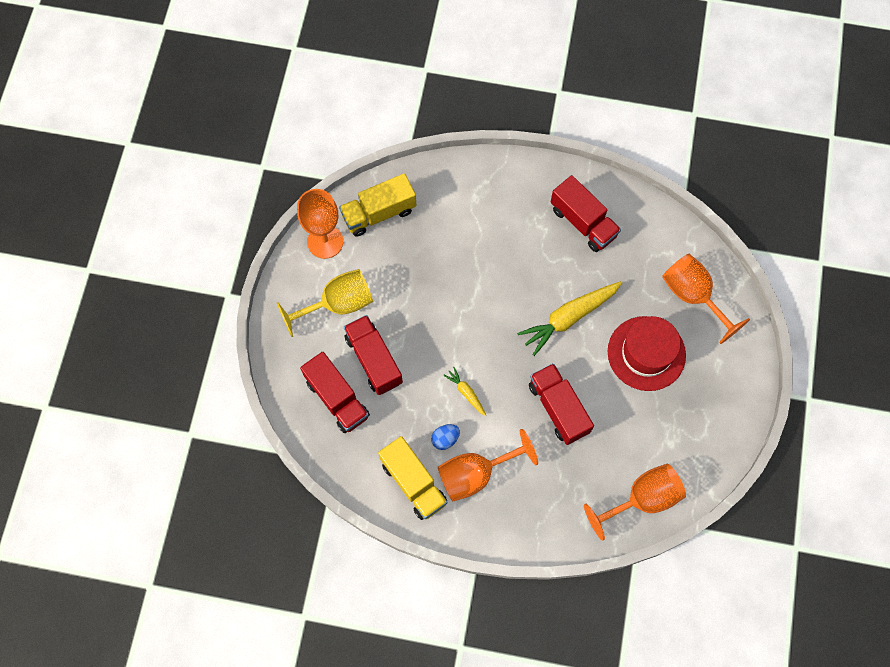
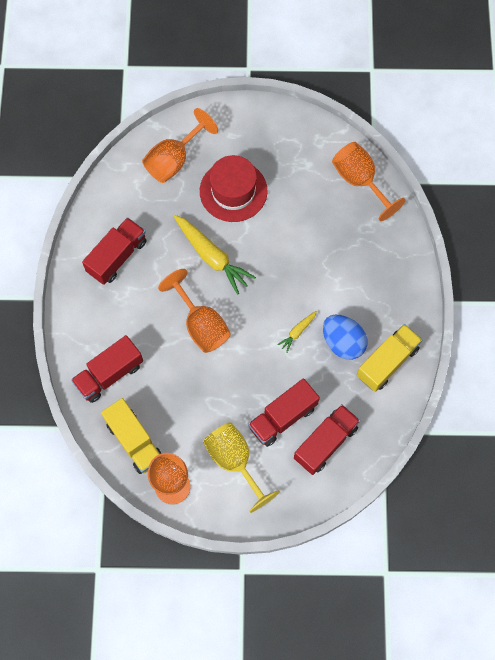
camera: 100 degrees left, 0 degrees up
blue egg [431,424,460,450] -> blue egg [323,315,368,360], size x1.85
orange goblet [438,429,538,501] -> orange goblet moved to [158,269,231,353]
red truck [529,363,594,445] -> red truck moved to [71,335,143,403]

